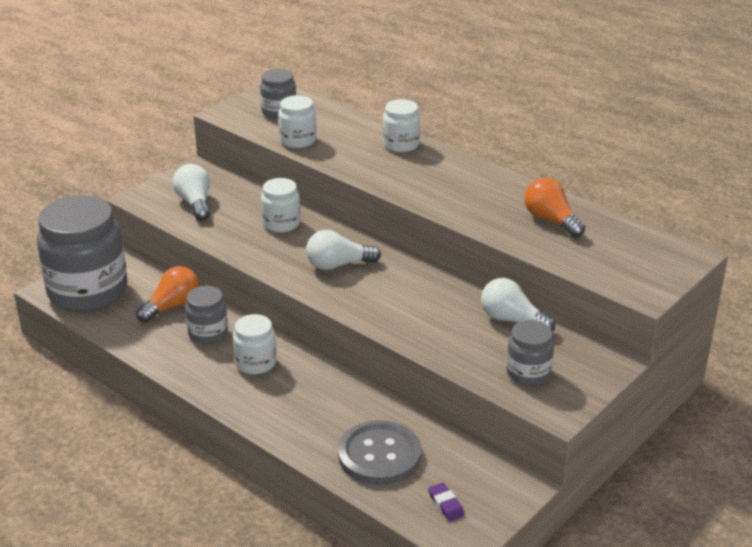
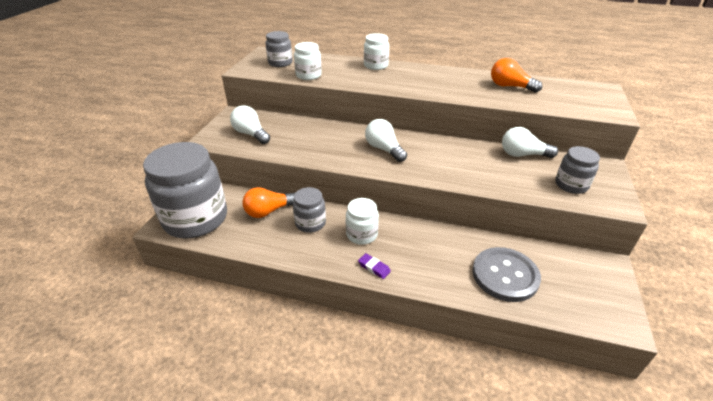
camera: 25 degrees left, 5 degrees up
orange light bulb [136,266,199,323] -> orange light bulb turned 135 degrees counterclockwise [242,187,295,218]
white jar [261,178,300,233] -> none
white light bulb [306,230,381,270] -> white light bulb turned 90 degrees clockwise [365,119,407,162]
purple eraser [428,483,465,521] -> purple eraser moved to [358,253,391,279]

